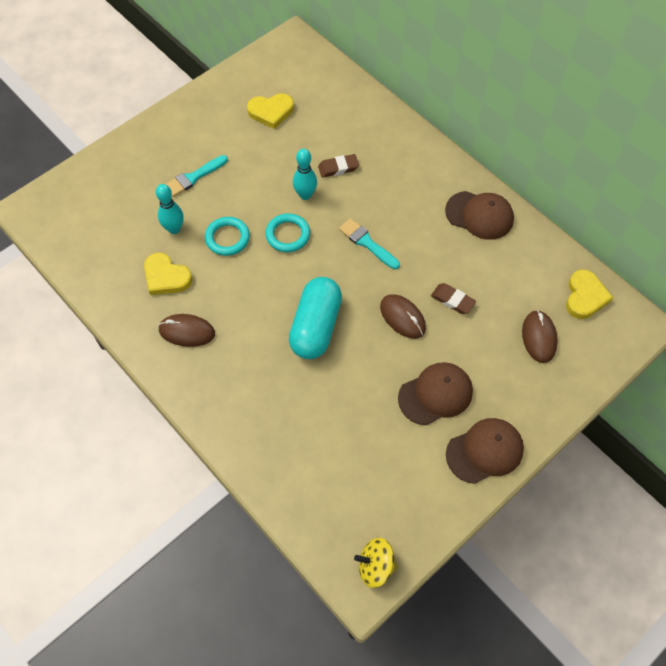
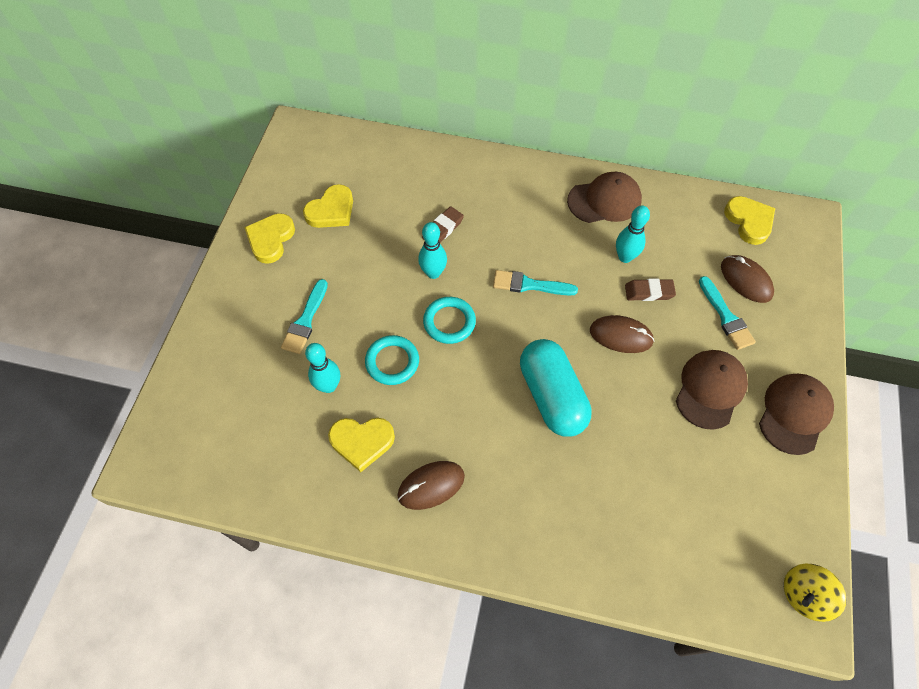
camera: 35 degrees left, 0 degrees up
none -> yellow heart [244,213,295,264]
none -> turquoise bowling pin [616,205,650,263]
none -> turquoise brush [699,276,756,350]

